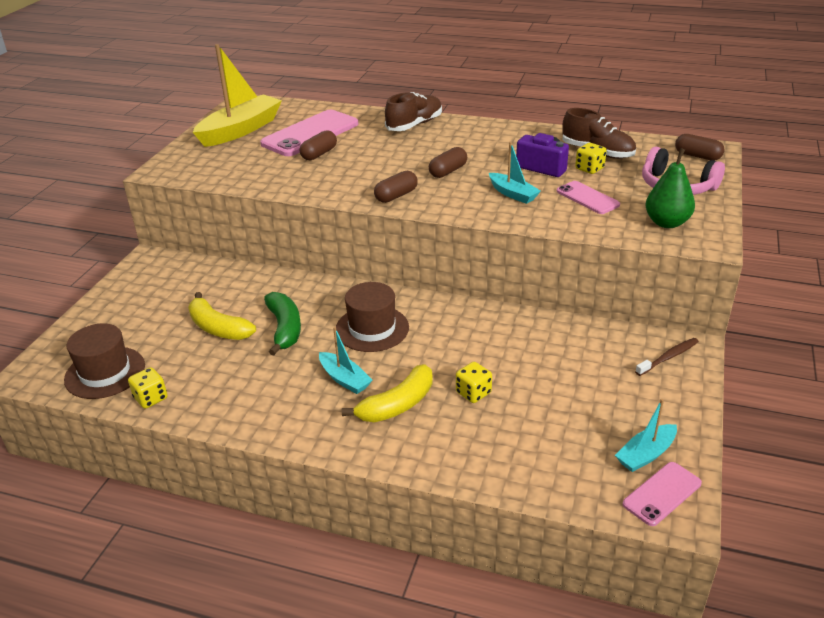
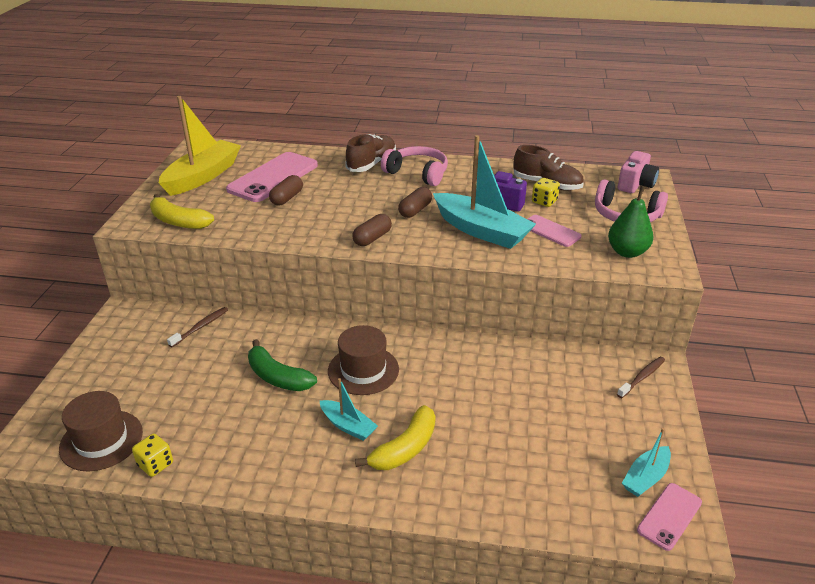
camera: 10 degrees left, 0 degrees up
yellow banana [188,292,256,340] -> yellow banana moved to [150,194,214,229]
green banana [264,292,301,356] -> green banana turned 150 degrees clockwise [248,339,317,391]
yellow dice [456,362,492,403] -> none
turquoise boat [489,142,541,204] -> turquoise boat [433,135,536,249], size x1.94
brown capsule [675,134,725,160] -> pink camera [617,151,659,193]
none -> brown toothbrush [167,307,228,347]
none -> pink headphones [381,146,448,186]

